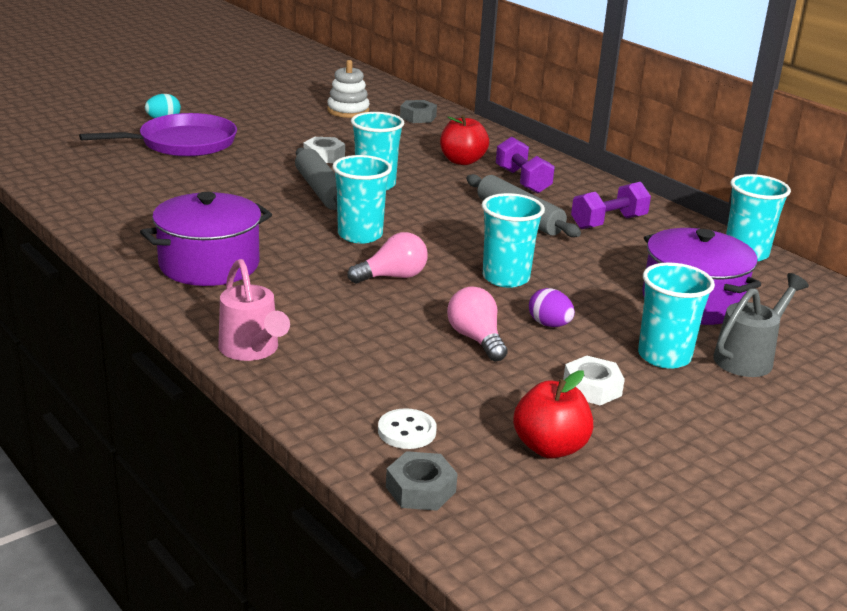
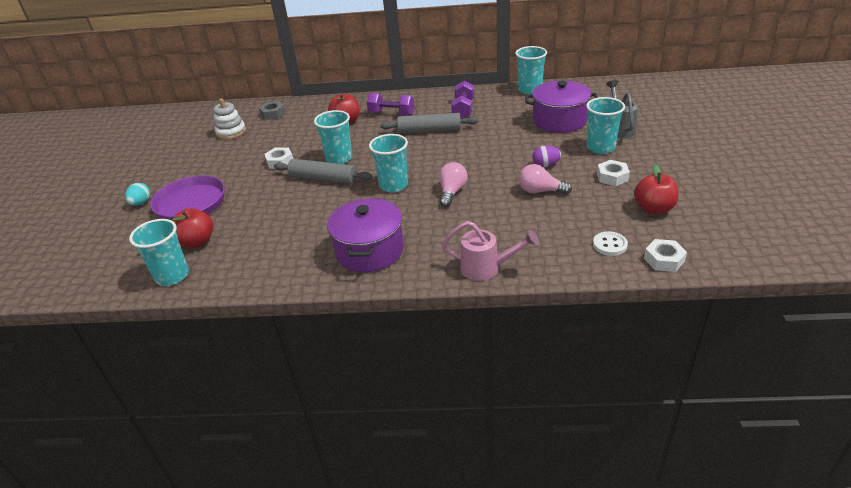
camera: 45 degrees left, 10 degrees up
grey nut [386,451,458,511] -> white nut [644,239,687,272]
turquoise cup [482,193,545,288] -> turquoise cup moved to [129,219,189,286]
none -> red apple [172,208,213,248]

